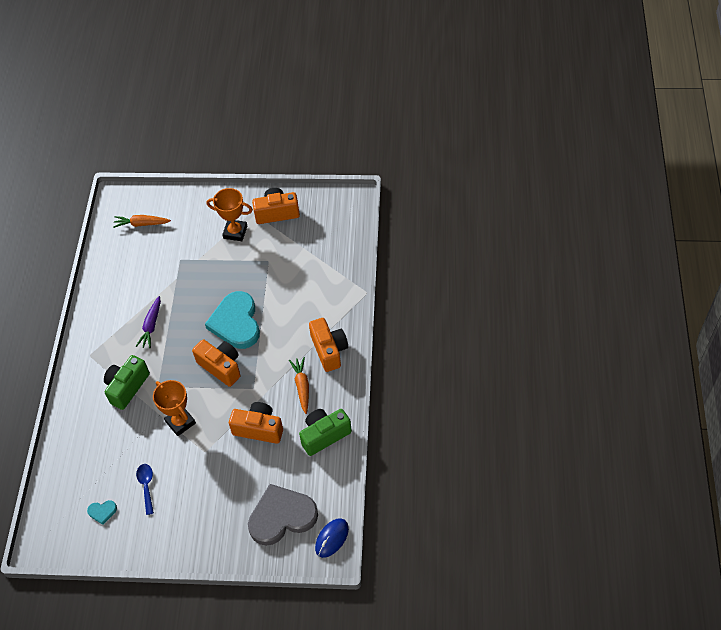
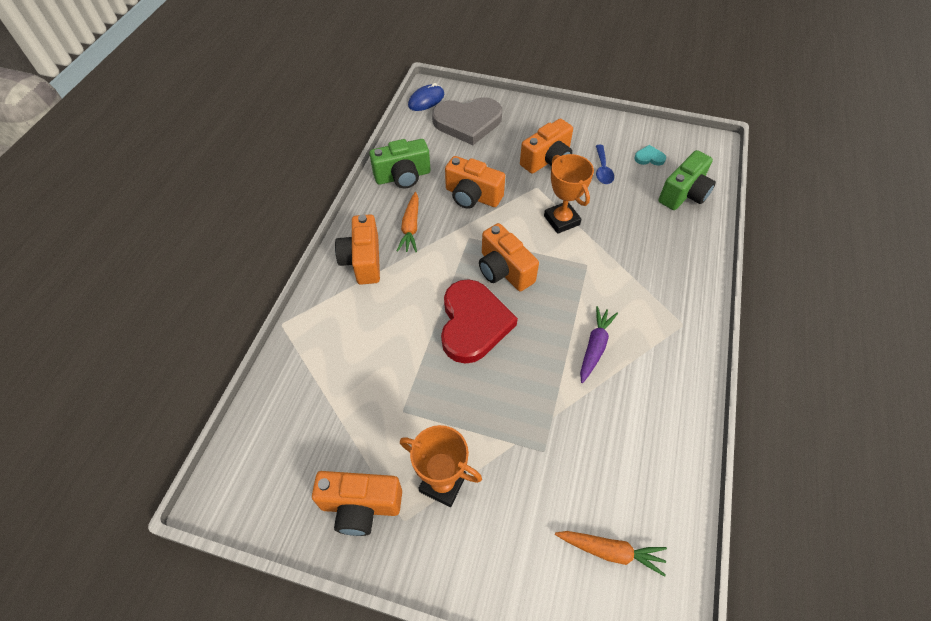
camera: 170 degrees left, 0 degrees up
green camera [104,355,150,410] -> green camera moved to [658,150,716,210]
turquoise heart [205,291,260,349] -> red heart [441,279,518,364]
none -> orange camera [520,119,573,174]

